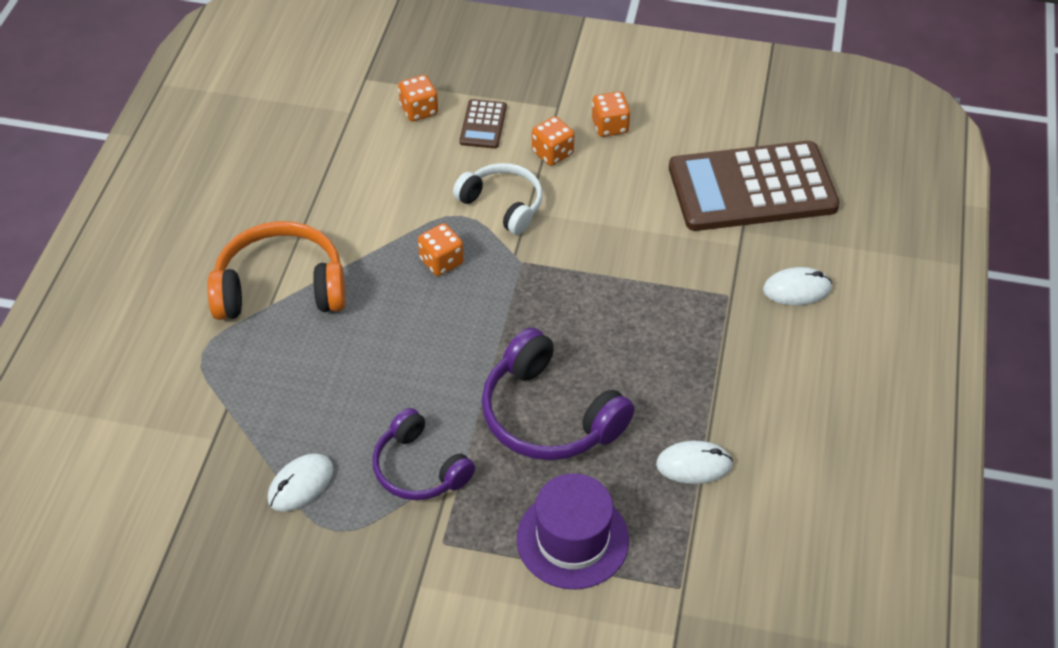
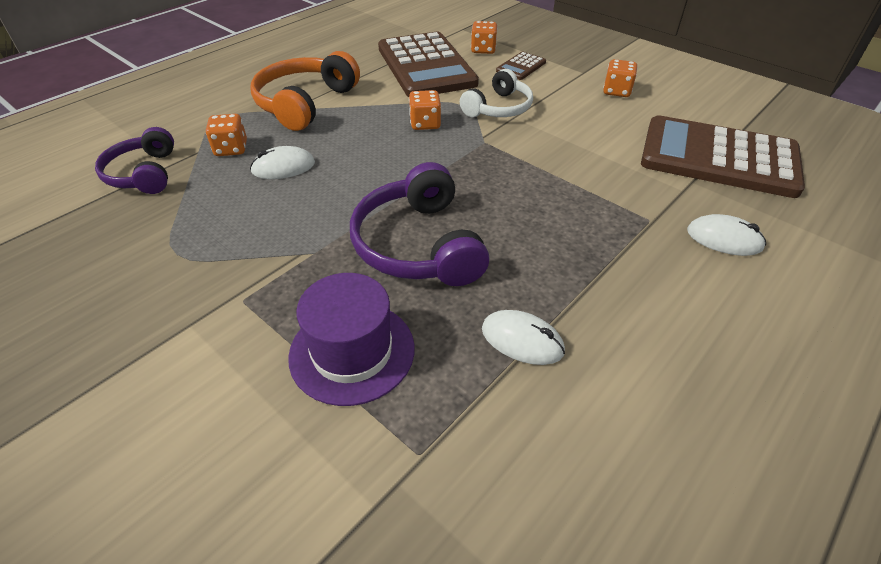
camera: 30 degrees right, 5 degrees down
orange headphones [207,221,346,320] -> orange headphones turned 90 degrees counterclockwise [251,51,360,131]
white mouse [268,453,334,512] -> white mouse moved to [250,146,315,179]
purple headphones [372,408,475,500] -> purple headphones moved to [95,127,174,194]
white headphones [453,163,543,235] -> white headphones turned 60 degrees clockwise [460,69,533,117]
orange dice [532,116,575,166] -> orange dice moved to [206,114,247,156]
none -> brown calculator [378,32,479,97]

